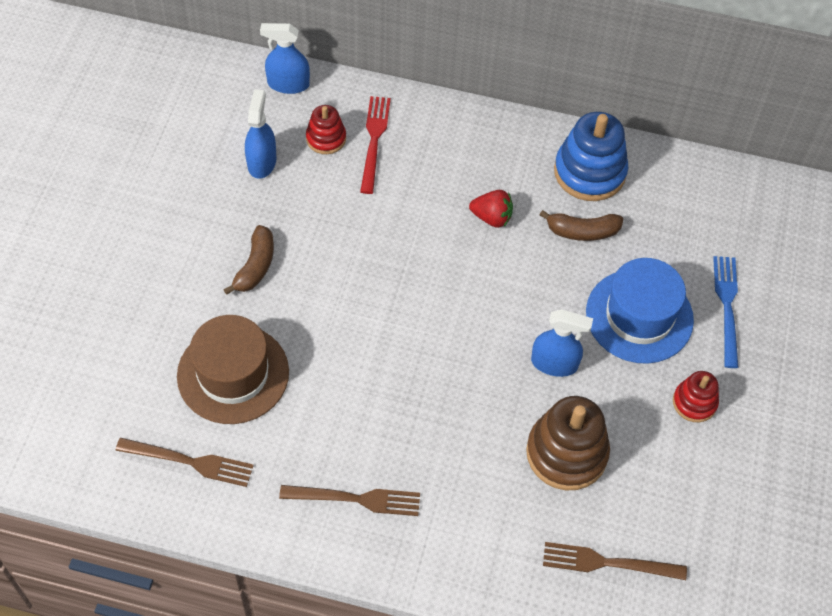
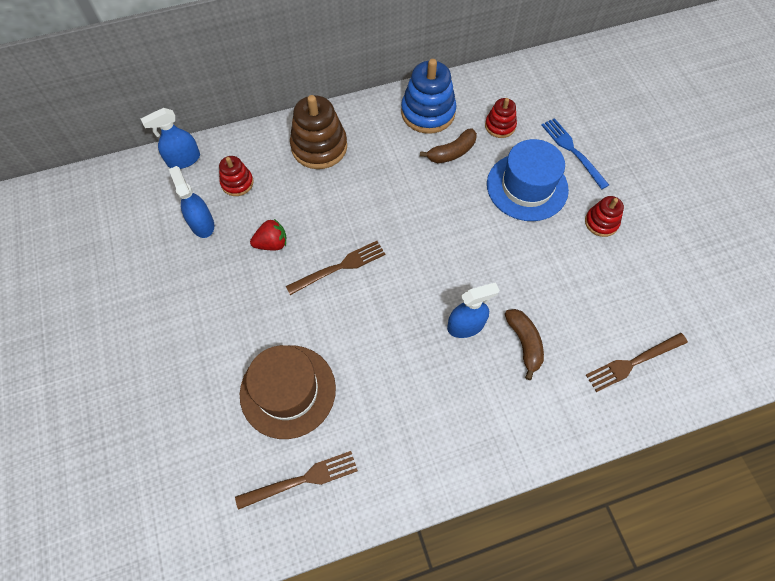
camera: 30 degrees left, 5 degrees up
brown banana [223,225,274,295] -> brown banana moved to [505,309,544,380]
brown fork [279,485,420,516] -> brown fork moved to [286,241,385,295]
red fork [360,96,391,194] -> none
red strawberry [469,190,513,228] -> red strawberry moved to [250,219,286,250]
brown stacking toy [526,396,610,490] -> brown stacking toy moved to [290,95,347,169]
blue spray bottle [531,309,593,377] -> blue spray bottle moved to [447,282,499,338]
none -> red stacking toy [485,98,517,138]

